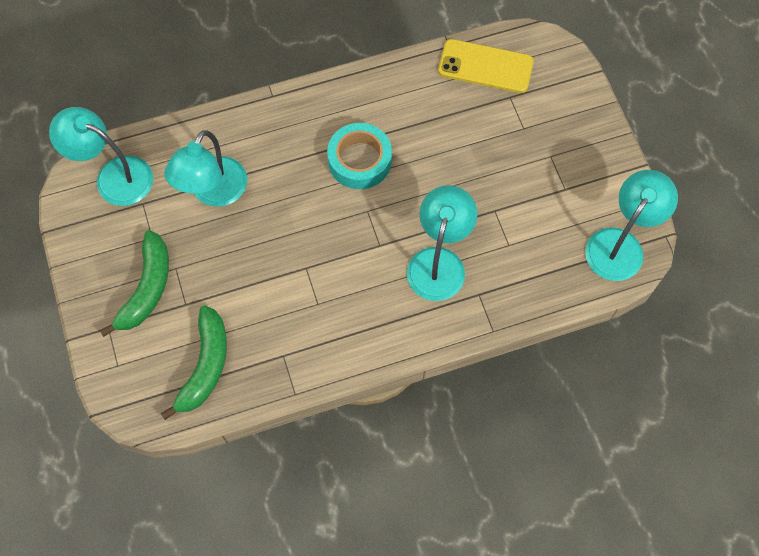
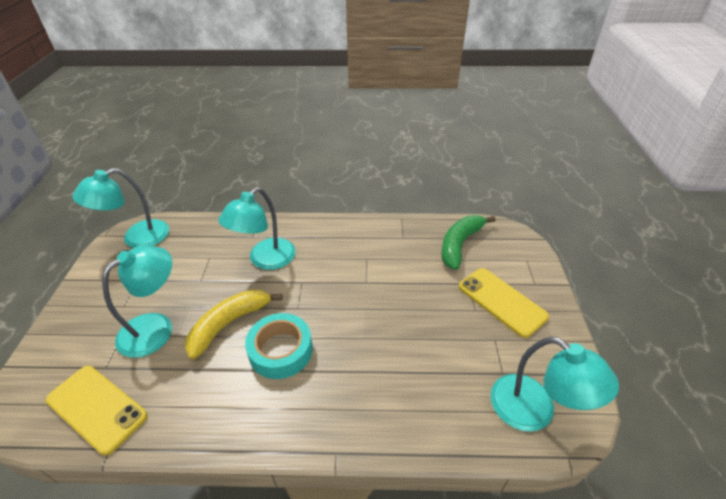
camera: 160 degrees left, 25 degrees down
green banana [100,230,169,337] -> yellow phone [459,268,549,338]
turquoise lamp [164,130,247,207] -> turquoise lamp moved to [102,246,172,358]
none -> yellow banana [185,290,283,359]

